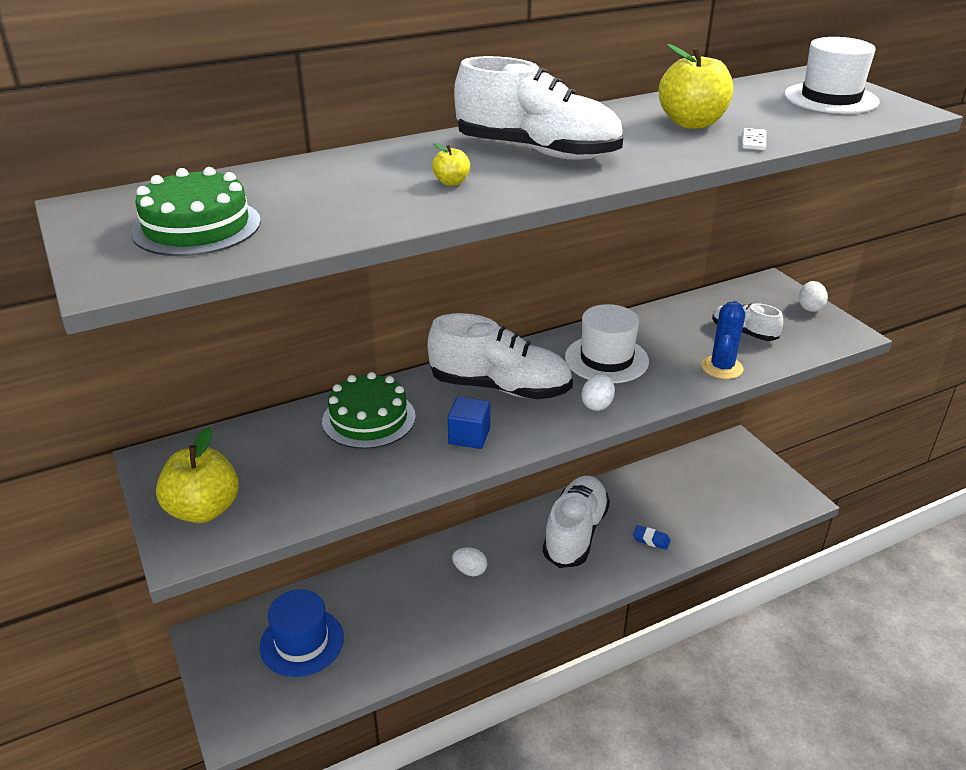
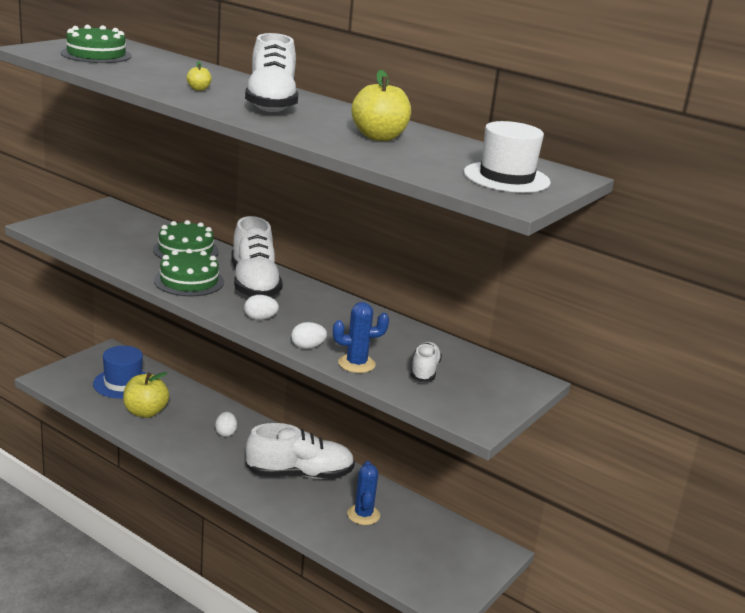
camera: 60 degrees right, 10 degrees down
yellow apple [156,427,239,523] -> yellow apple moved to [123,372,169,418]
blue cube [448,397,490,449] -> green cake [154,249,224,297]
white hat [565,304,649,383] -> none
blue eraser [633,525,671,550] -> none
white domino [742,128,766,150] -> none
white egg [799,281,828,312] -> white egg moved to [291,322,327,349]
none -> blue cactus [347,461,380,525]

